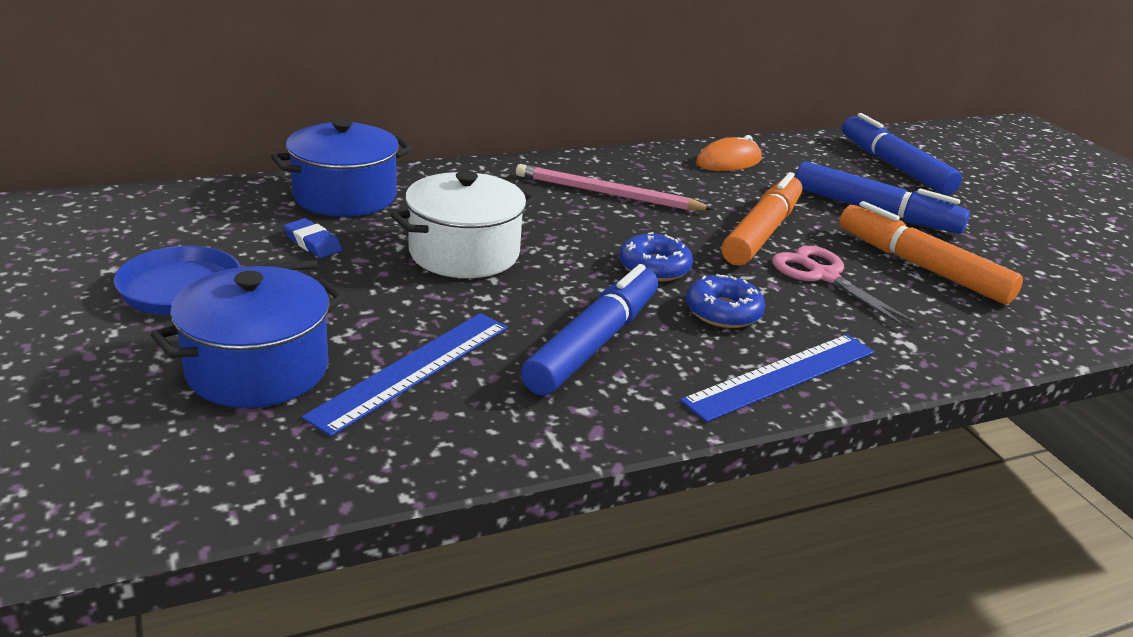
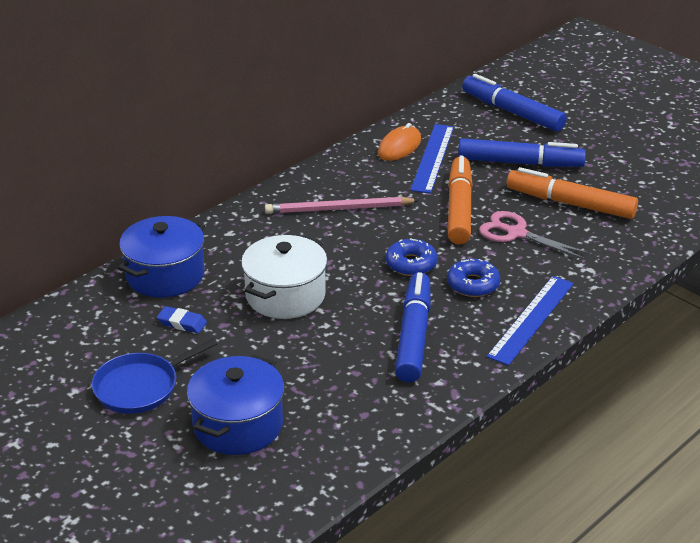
camera: 20 degrees left, 5 degrees up
blue ruler [302,313,508,437] -> blue ruler moved to [410,124,454,193]

